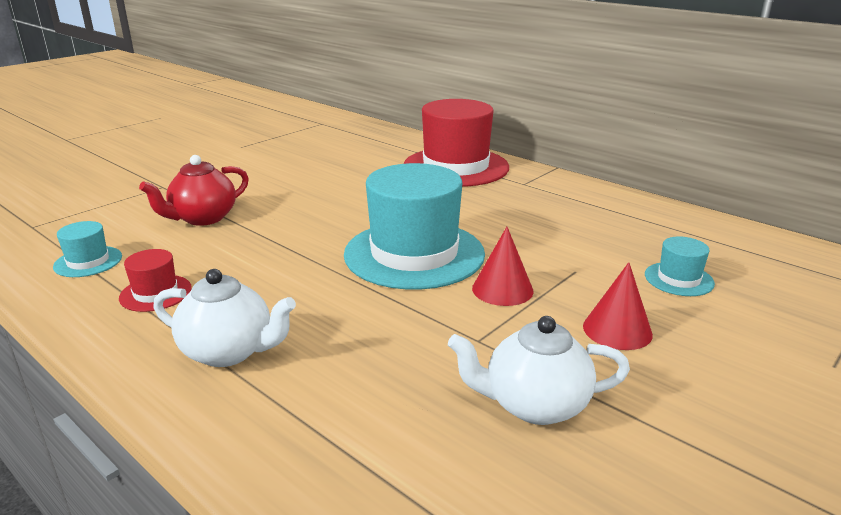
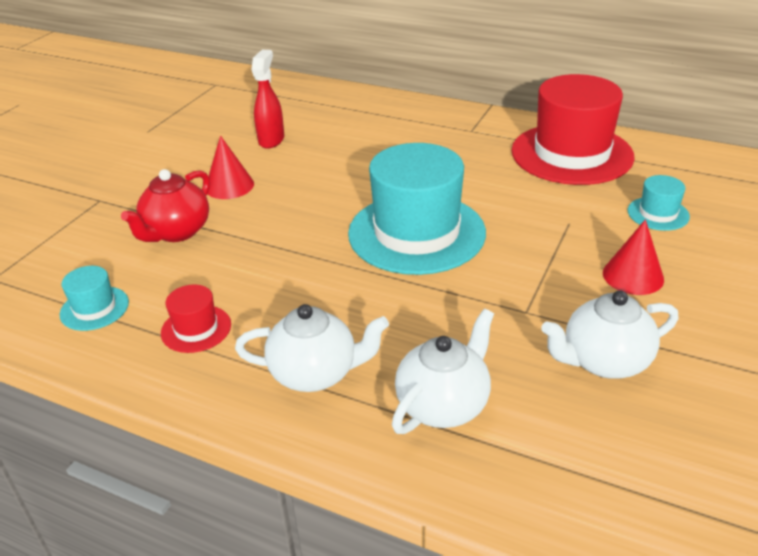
camera: 15 degrees left, 10 degrees up
red hat [404,99,509,187] -> red hat moved to [511,74,634,185]
red cone [472,227,533,306] -> red cone moved to [208,136,254,199]
none -> red spray bottle [251,50,284,149]
none -> white teapot [392,309,494,434]

